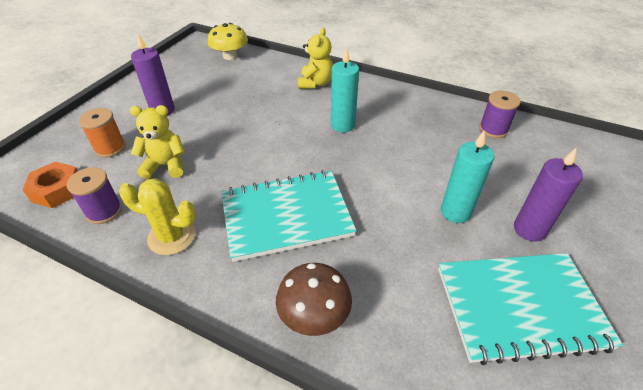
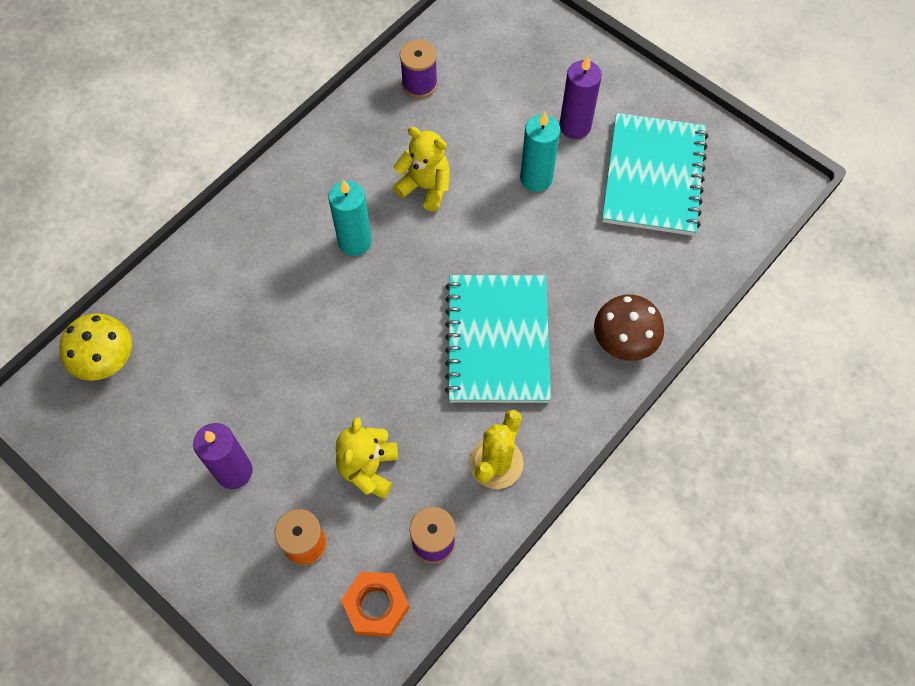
camera: 75 degrees left, 20 degrees up
yellow teddy bear [298,28,333,89] -> yellow teddy bear moved to [393,127,450,212]

